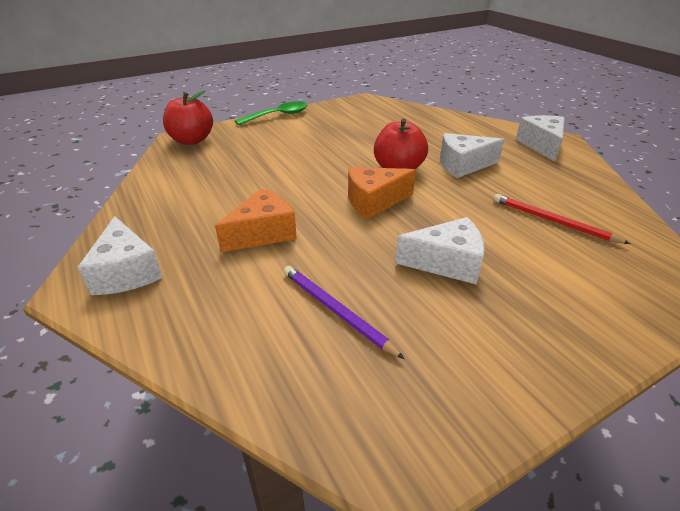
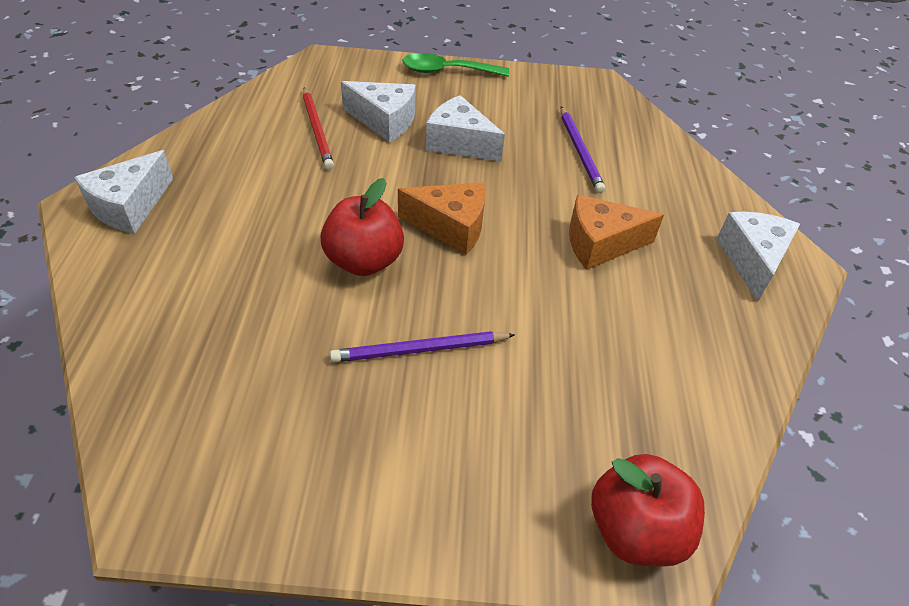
camera: 150 degrees left, 10 degrees up
green spoon [235,101,308,125] -> green spoon moved to [402,53,509,77]
white cheese [440,133,504,178] -> white cheese moved to [341,81,415,143]
none -> purple pencil [330,331,515,363]

